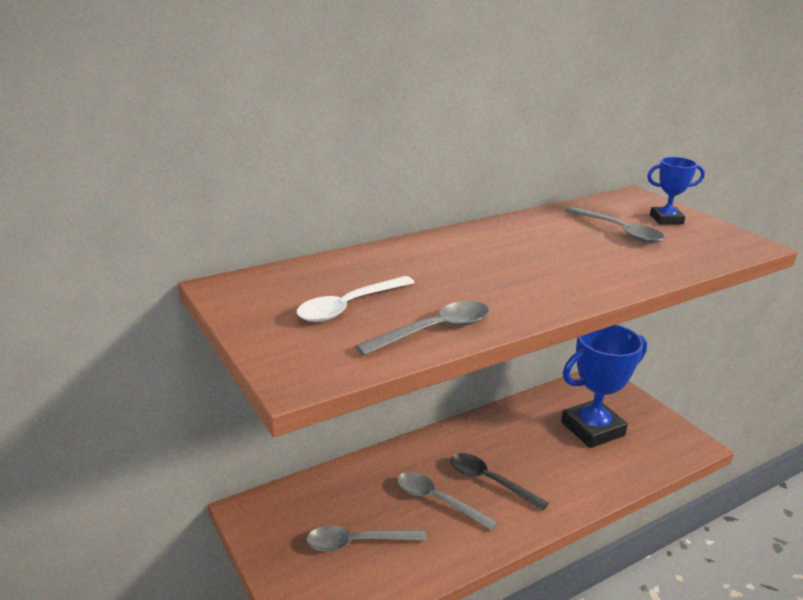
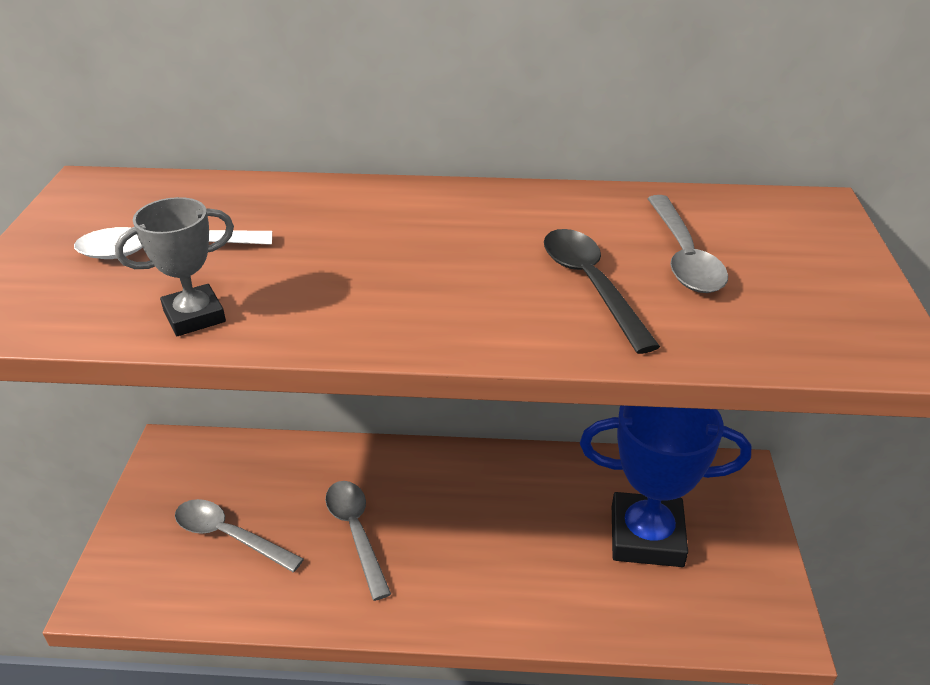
camera: 35 degrees right, 10 degrees up
grey spoon [355,301,489,356] -> grey trophy [115,197,234,336]
black spoon [451,453,549,511] -> black spoon moved to [544,229,660,354]
blue trophy [647,157,705,225] -> none

